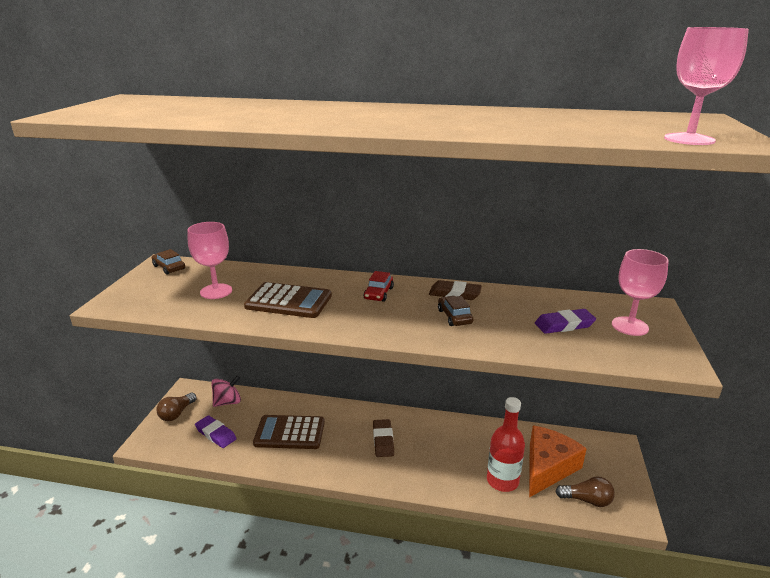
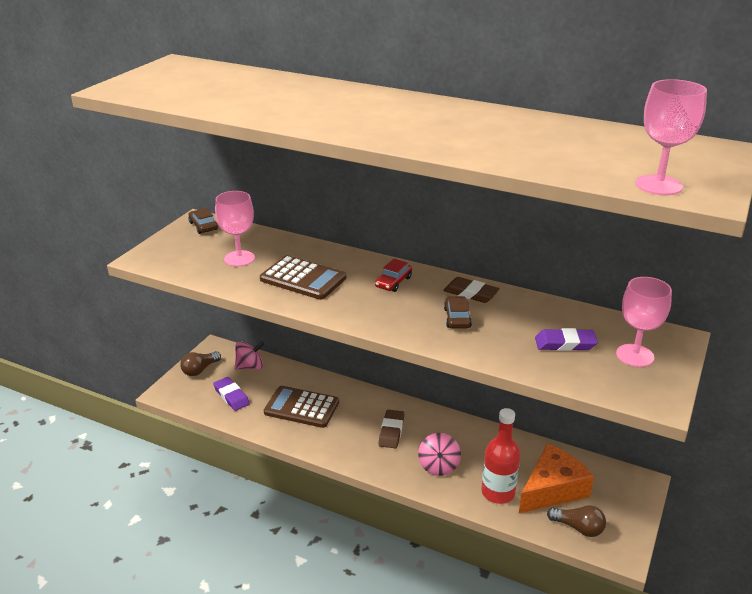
camera: 15 degrees right, 5 degrees up
none -> pink spinning top [418,433,461,476]

